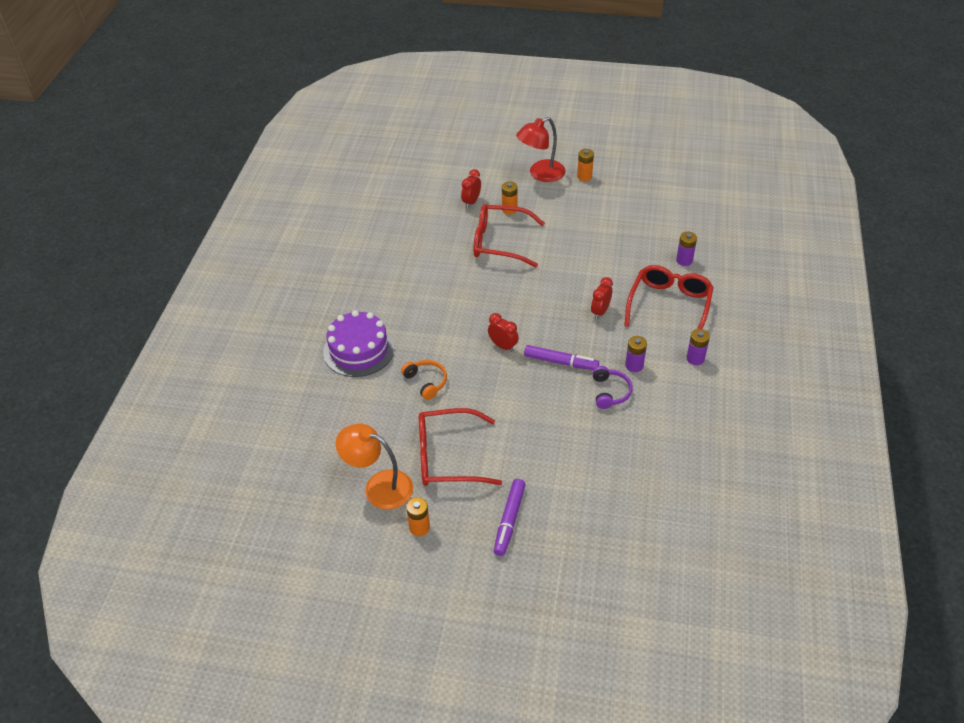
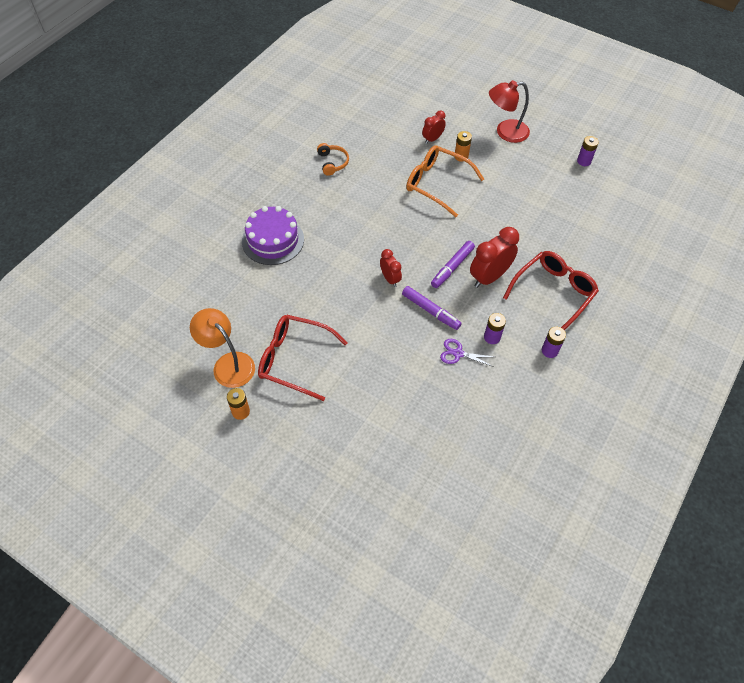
camera: 20 degrees right, 10 degrees up
orange headphones [401,360,447,400] -> orange headphones moved to [317,143,349,176]
red glasses [473,204,545,267] -> orange glasses [406,145,484,217]
purple marker [494,479,526,556] -> purple marker moved to [431,241,475,288]
orange battery [577,149,594,181] -> none
red clock [591,277,613,319] -> red clock [470,227,519,288], size x1.75
purple headphones [592,366,632,409] -> purple scissors [440,339,494,367]
purple battery [676,232,697,266] -> purple battery moved to [577,136,599,166]

